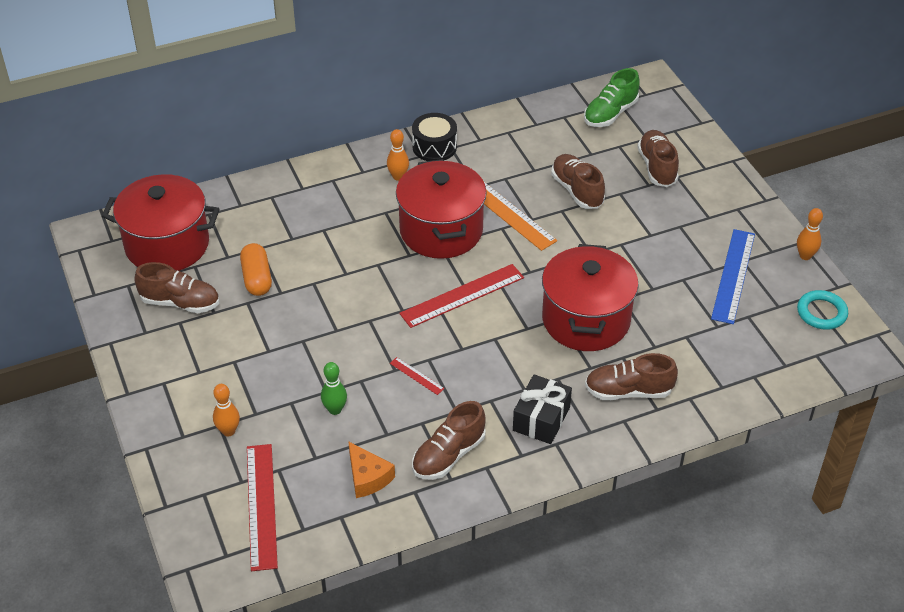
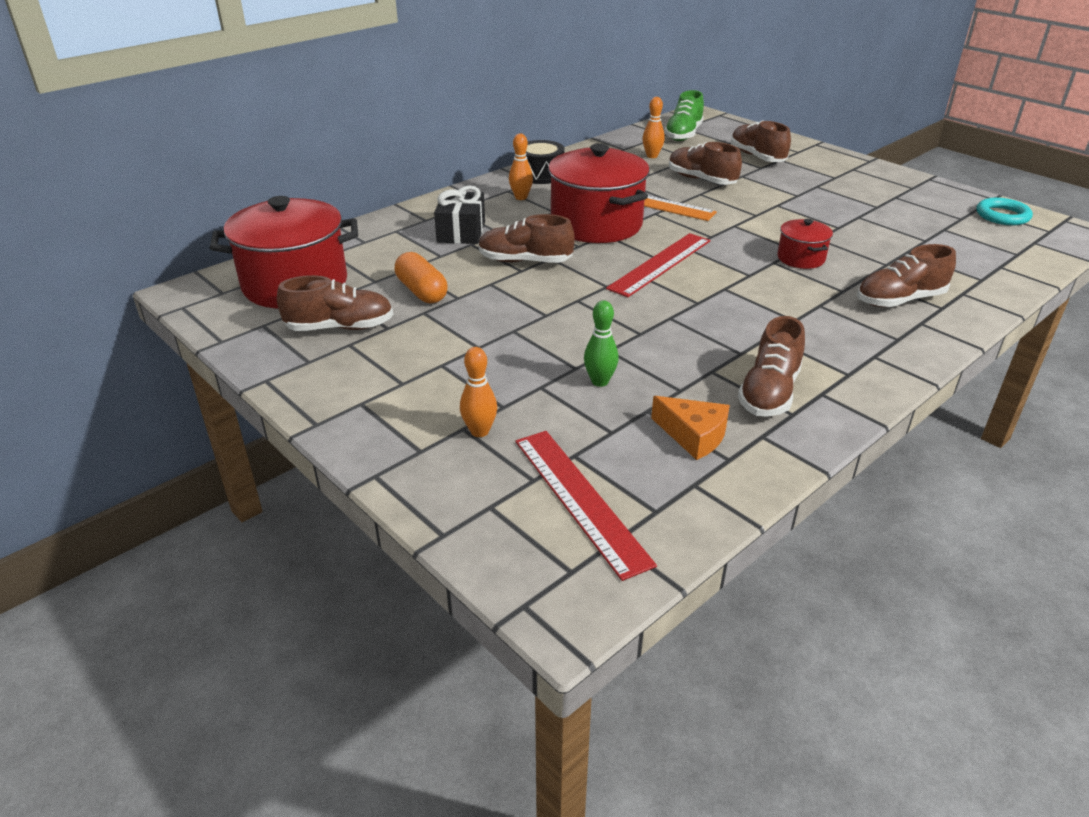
camera: 20 degrees left, 10 degrees down
red ruler [390,357,444,395] -> none
black gift [513,374,572,444] -> black gift moved to [434,185,485,244]
red pot [542,244,639,351] -> red pot [777,219,833,269], size x0.48
blue ruler [711,229,755,324] -> none
orange bowling pin [797,208,823,260] -> orange bowling pin moved to [643,97,665,158]
none -> brown shoe [478,214,575,263]

